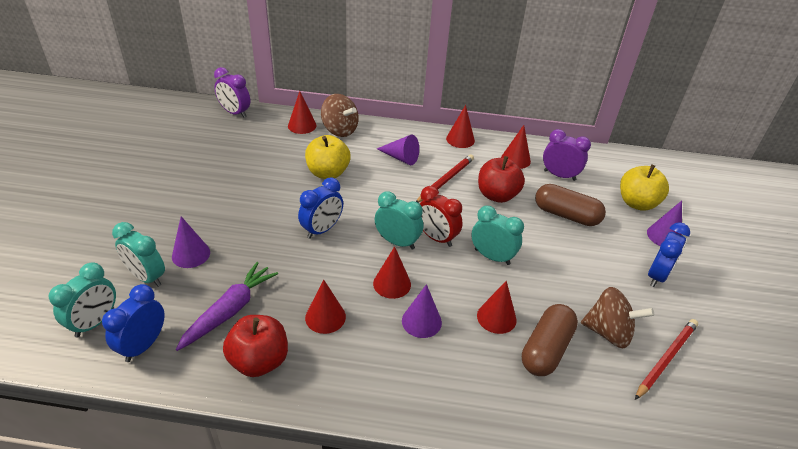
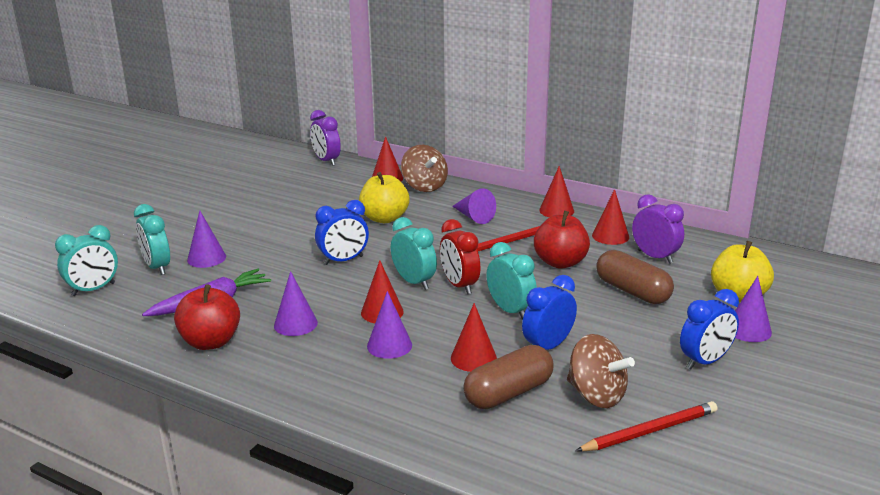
camera: 25 degrees right, 15 degrees down
blue clock [102,284,164,362] -> blue clock moved to [522,275,577,350]
red cone [305,279,346,334] -> purple cone [274,271,318,336]

